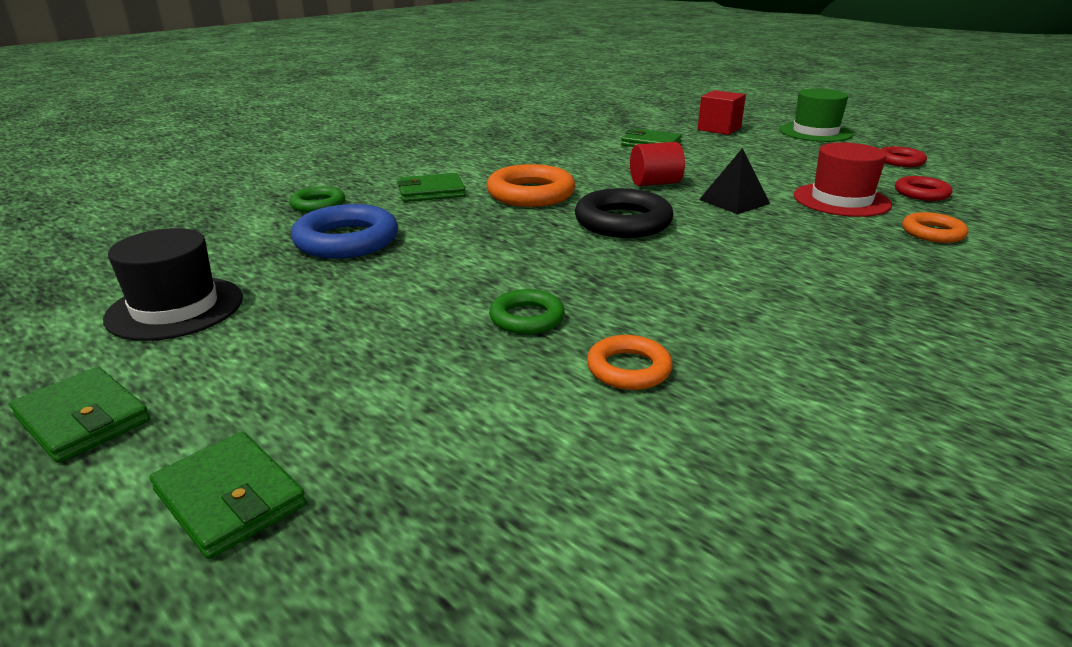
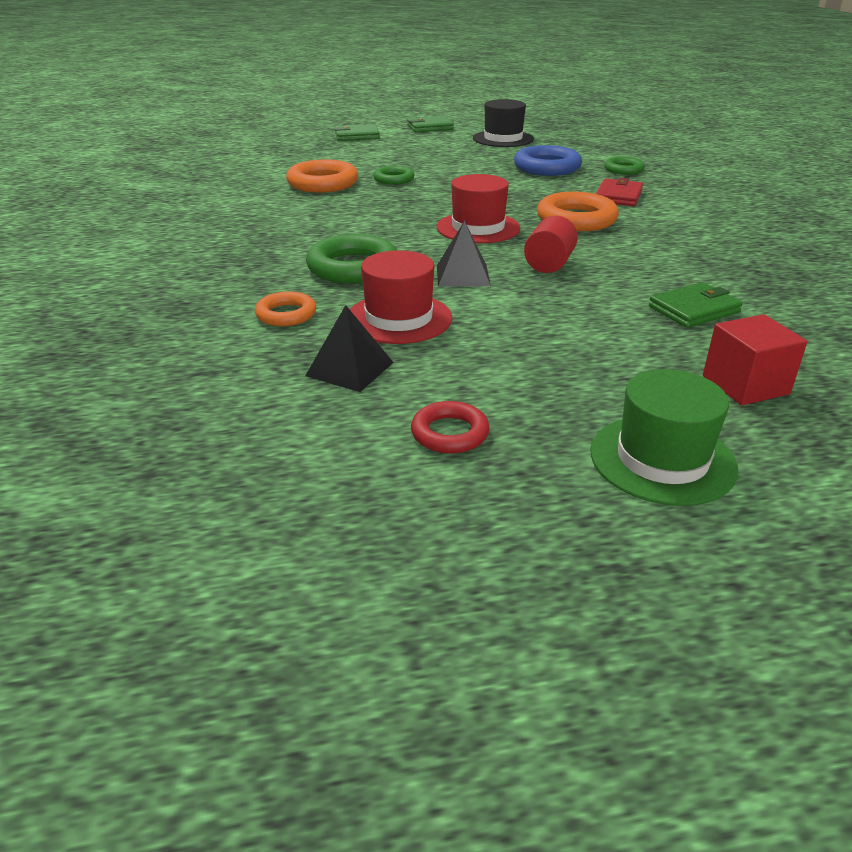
camera: 125 degrees right, 5 degrees up
green wallet [397,173,466,202] -> red wallet [595,178,643,206]
black ring [575,188,673,238] -> red hat [436,174,520,243]
orange ring [587,335,673,390] -> orange ring [286,159,358,193], size x1.71
red ring [895,176,952,201] -> black pyramid [305,305,394,392]
none -> green ring [306,234,397,283]

